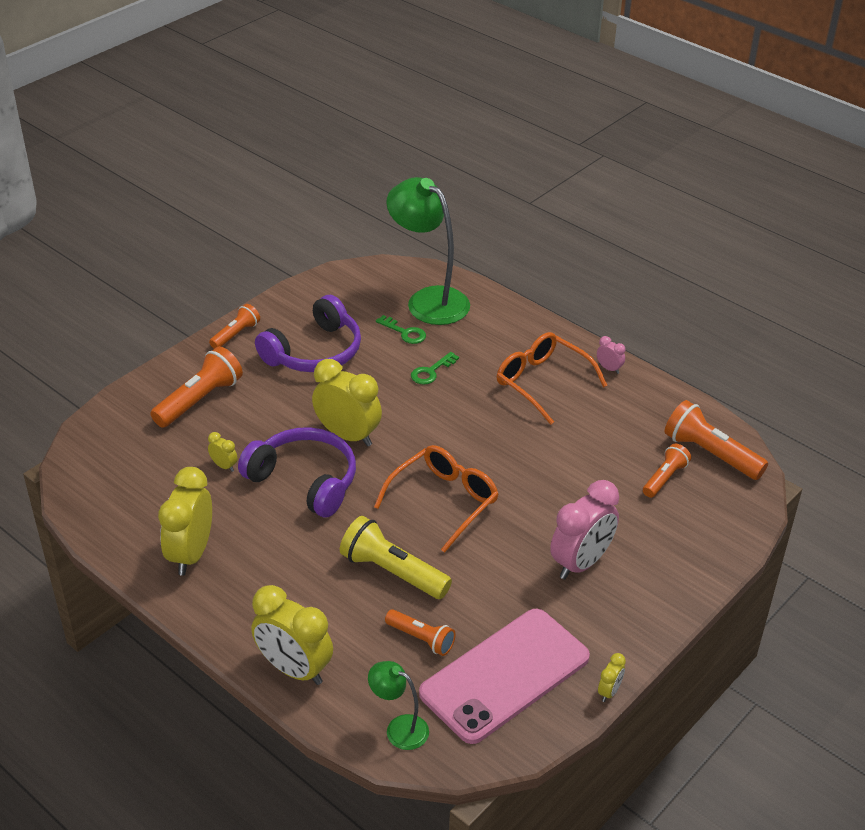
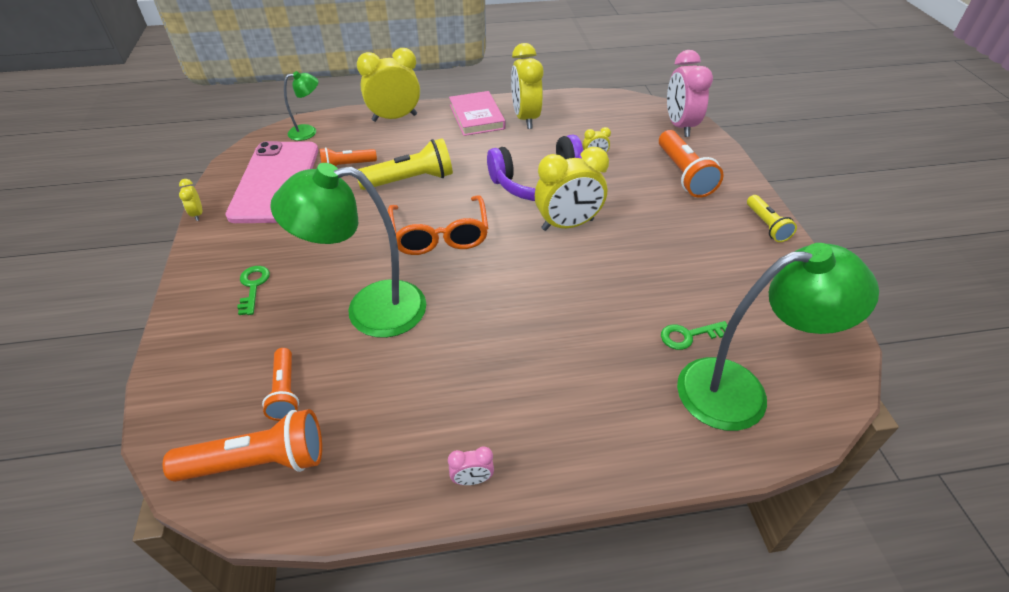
camera: 130 degrees right, 5 degrees up
yellow clock [158,467,212,576] -> yellow clock turned 150 degrees counterclockwise [511,43,543,129]
orange flashlight [209,304,260,349] -> yellow flashlight [747,195,797,242]
purple headphones [255,295,361,372] -> none
green key [411,352,459,385] -> green key moved to [237,266,270,315]
orange glasses [497,332,608,425] -> none
pink clock [550,480,619,579] -> pink clock moved to [667,50,713,137]
none -> green lamp [270,163,426,338]
none -> pink book [449,91,505,136]

